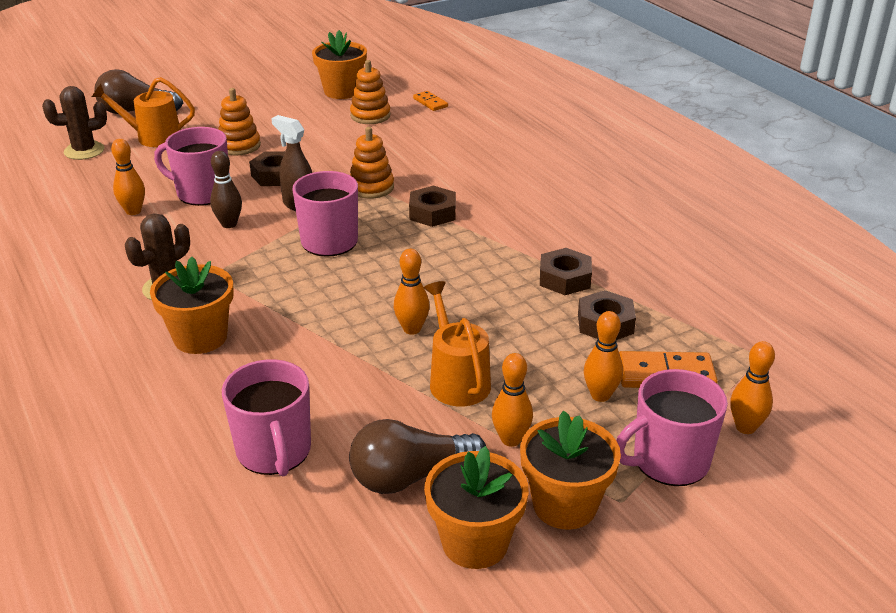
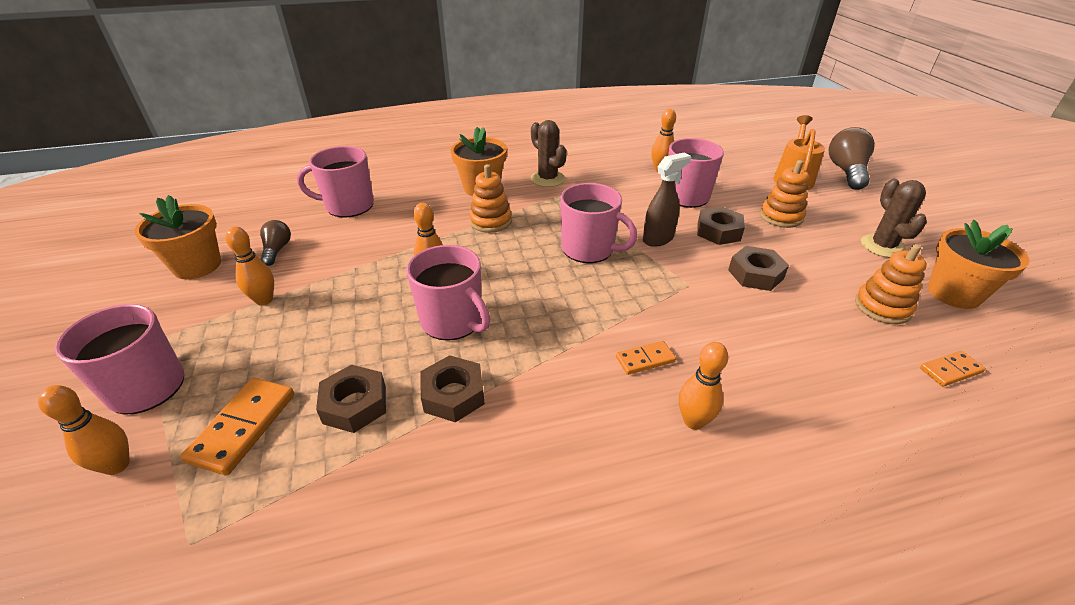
camera: 105 degrees right, 5 degrees up
brown cactus [42,86,107,160] -> brown cactus moved to [861,179,927,258]
brown bowling pin [210,151,242,228] -> none
brown light bulb [349,419,486,494] -> brown light bulb [260,220,291,266], size x0.56
orange stacking toy [350,127,394,199] -> orange stacking toy moved to [469,164,512,233]
brown nut [409,186,456,227] -> brown nut moved to [728,246,789,291]
orange watering can [424,281,491,406] -> none
orange flower pot [520,411,621,530] -> none
orange bowling pin [584,311,623,402] -> orange bowling pin moved to [679,342,728,430]
none -> pink mug [406,245,490,341]
none -> orange domino [616,341,676,375]

